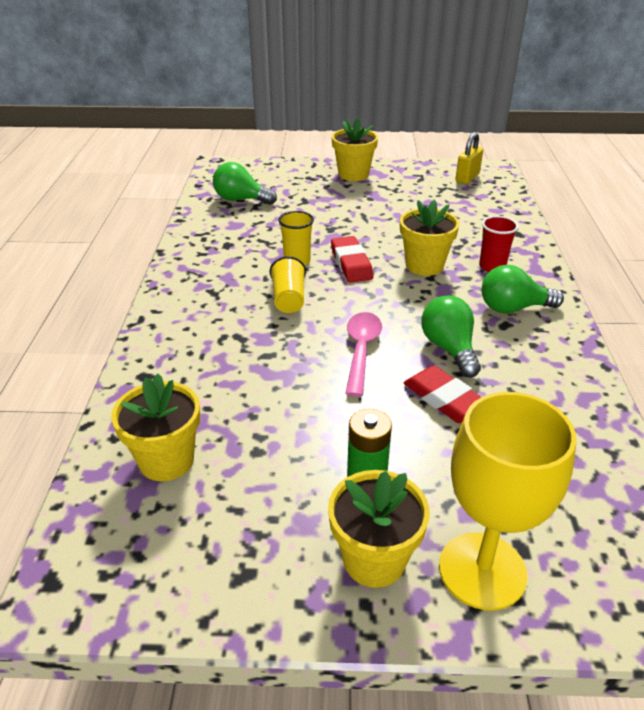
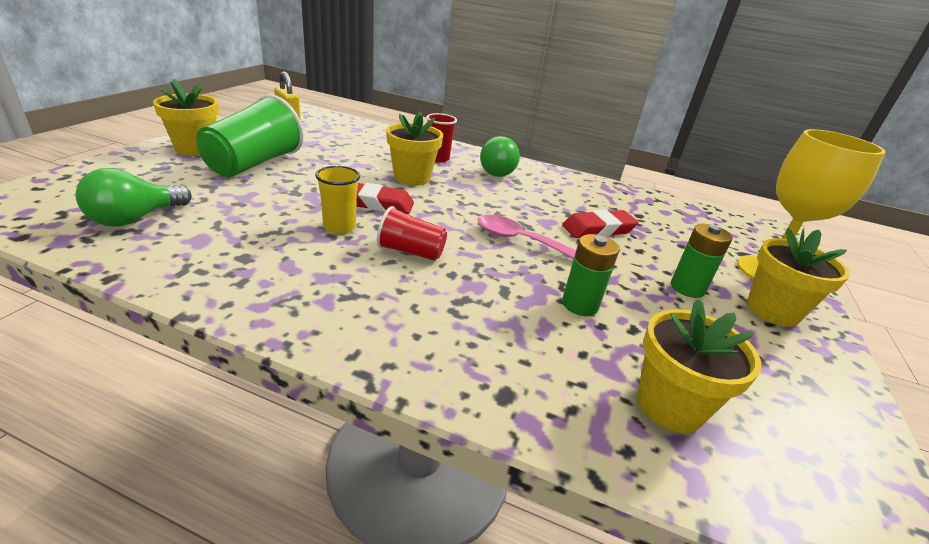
camera: 75 degrees left, 5 degrees down
yellow cup [269,256,306,313] -> red cup [377,206,447,261]
green light bulb [421,295,481,378] -> none
none -> green cup [197,94,304,177]
none -> green battery [562,234,619,316]

